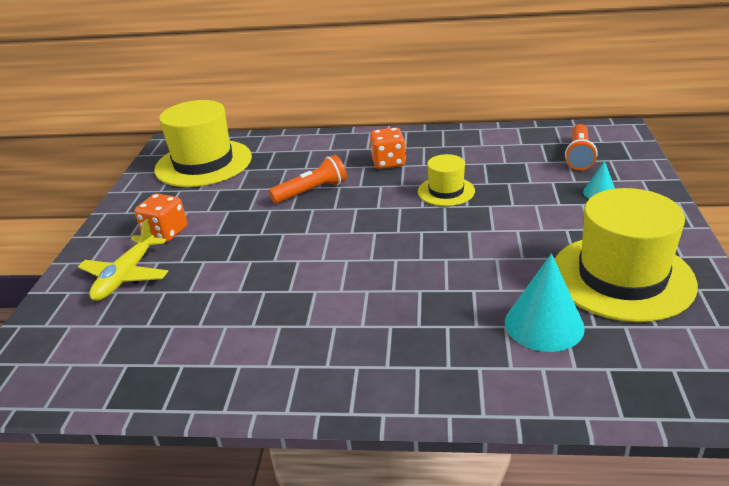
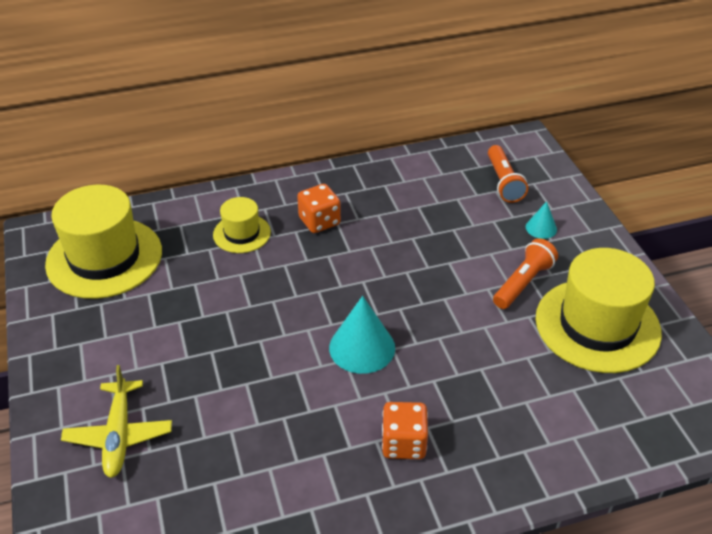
camera: 25 degrees left, 10 degrees up
orange dice [134,193,187,242] -> orange dice moved to [382,402,428,459]
orange flashlight [269,155,347,204] -> orange flashlight moved to [493,238,558,309]
yellow hat [418,154,475,206] -> yellow hat moved to [213,197,271,253]
turquoise cone [505,253,585,352] -> turquoise cone moved to [329,296,395,374]

